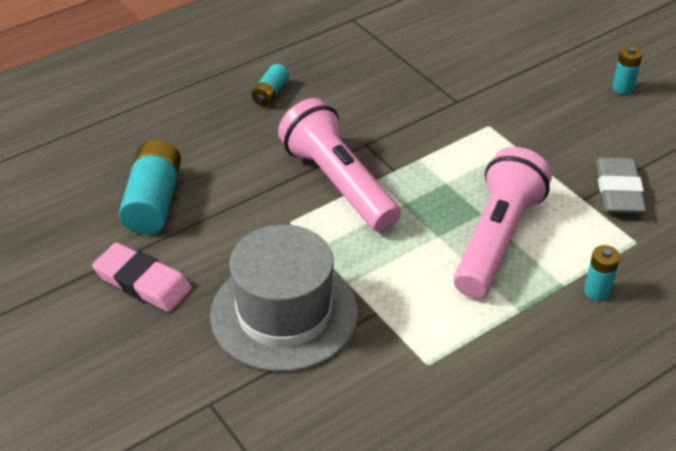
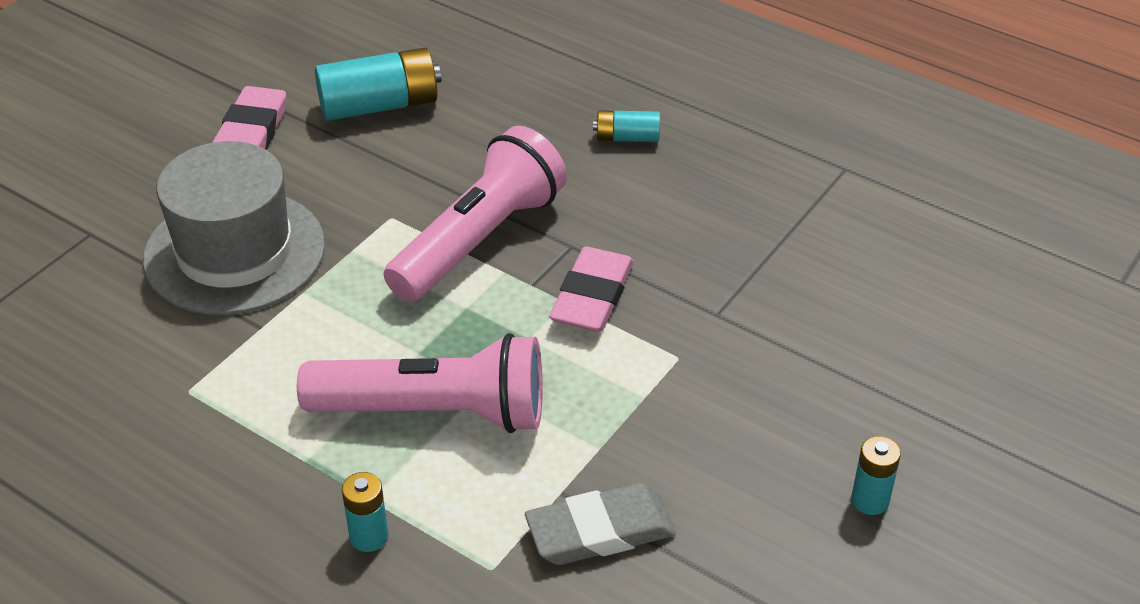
camera: 70 degrees right, 0 degrees up
none -> pink eraser [549,247,634,332]

